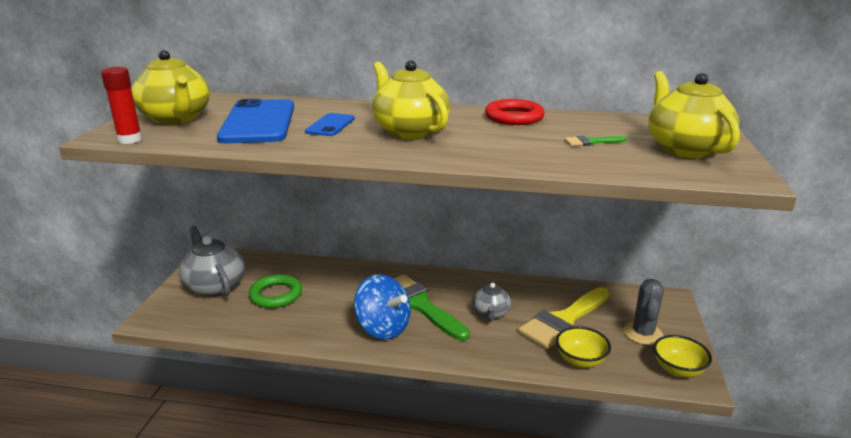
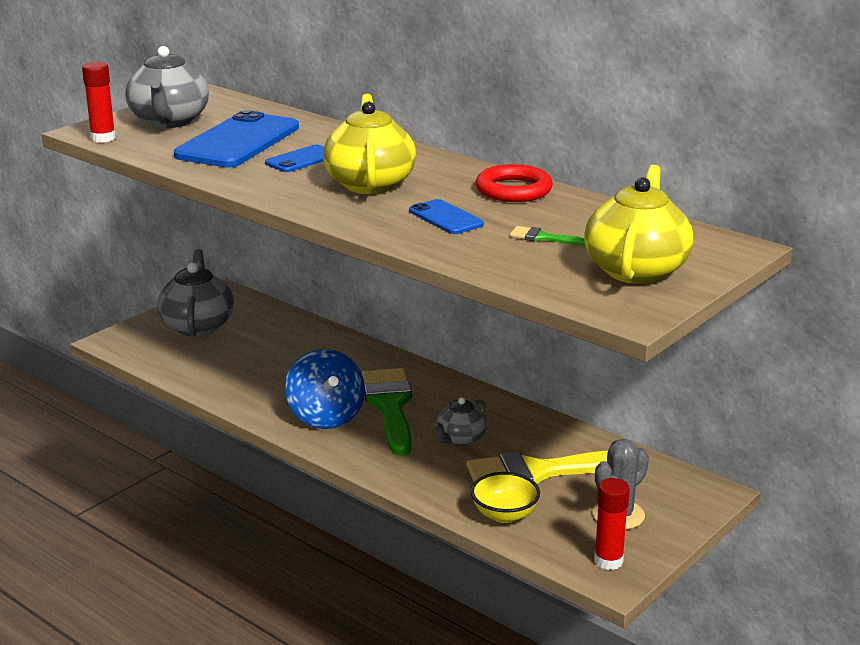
camera: 30 degrees right, 0 degrees up
yellow teapot [132,50,210,124] -> grey teapot [125,46,209,128]
green ring [249,274,302,308] -> none
yellow bowl [653,335,712,377] -> red glue stick [594,478,630,570]
none -> blue phone [409,199,484,234]

